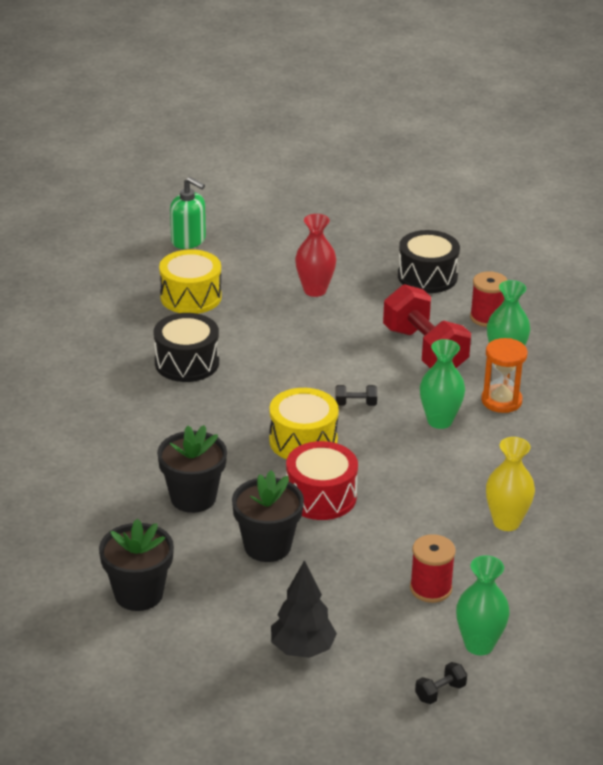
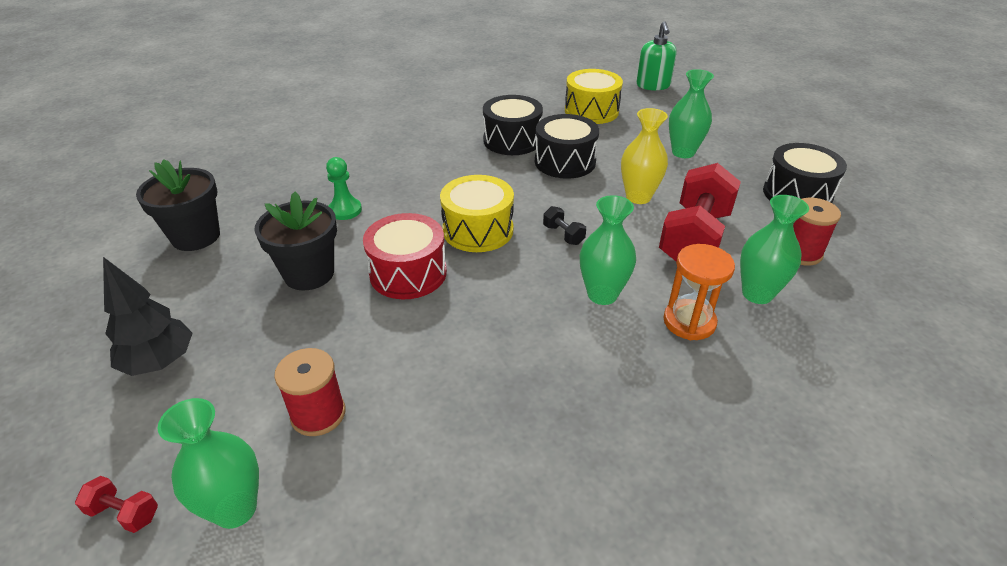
camera: 55 degrees right, 5 degrees up
black flower pot [157,425,227,513] -> green pawn [326,157,362,220]
red vase [295,214,336,297] -> green vase [669,69,714,158]
black dumbbell [415,662,467,704] -> red dumbbell [75,476,158,533]
yellow vase [486,437,535,531] -> yellow vase moved to [621,108,668,204]
none -> black drum [535,114,599,179]

